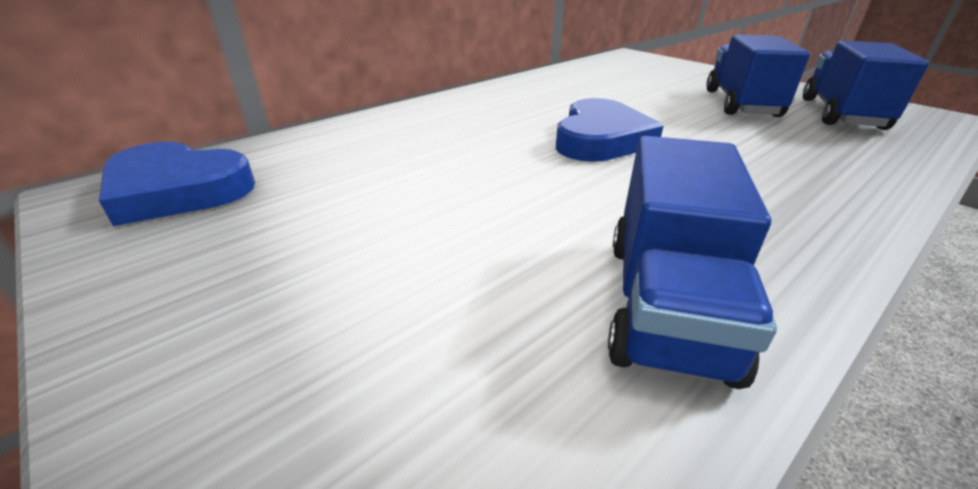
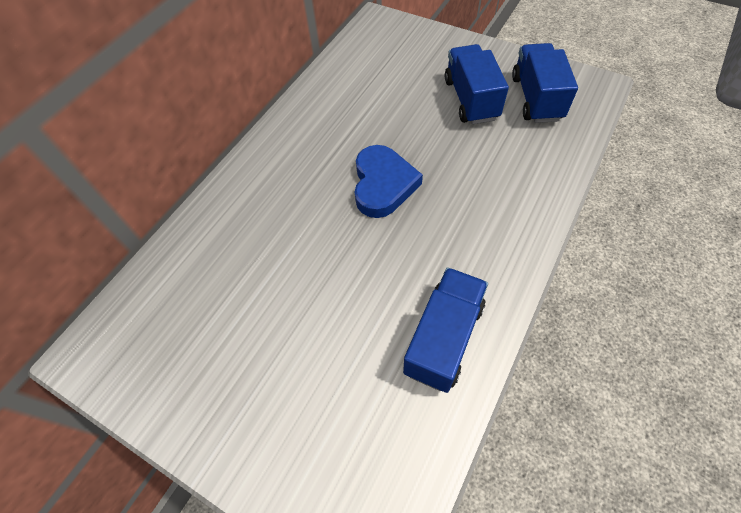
camera: 15 degrees left, 25 degrees up
blue heart [99,142,255,226] -> none
blue truck [608,136,777,389] -> blue truck turned 150 degrees counterclockwise [403,267,488,393]

